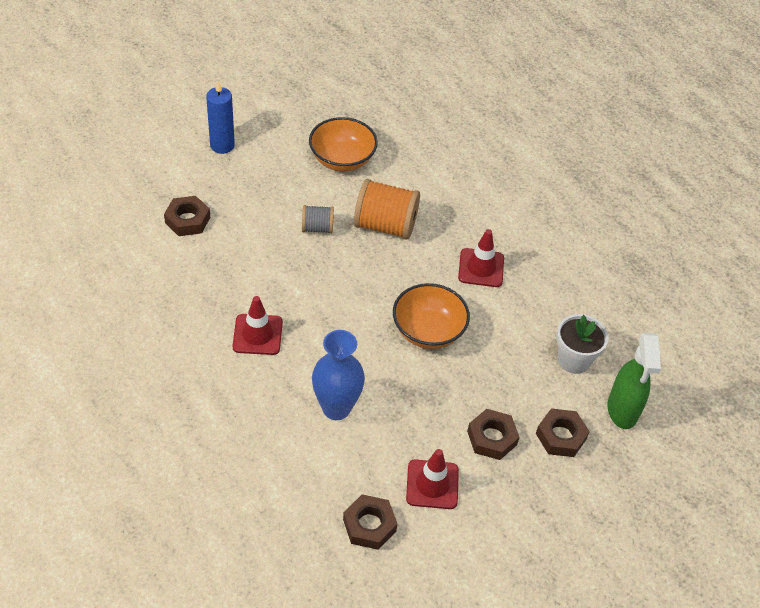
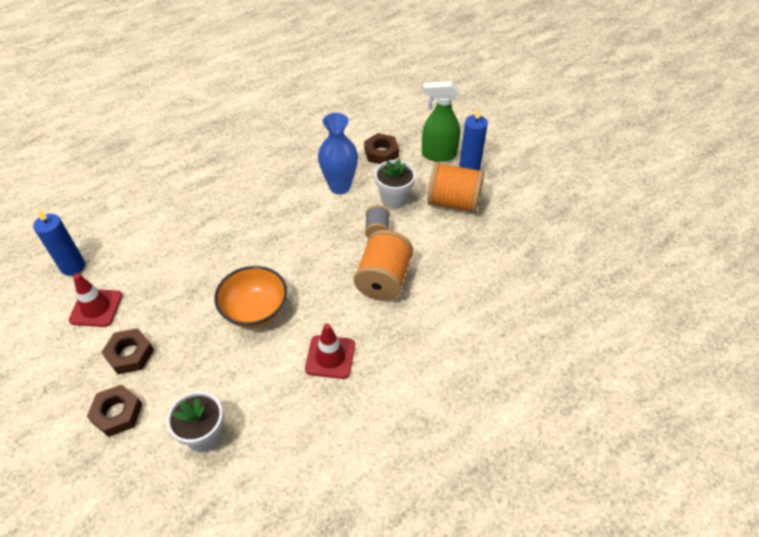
camera: 95 degrees right, 0 degrees up
red traffic cone [233,296,283,355] -> none
orange bowl [309,117,378,172] -> none
blue vase [312,330,365,420] -> blue vase moved to [318,113,358,194]
brown nut [343,494,397,550] -> blue candle [33,209,85,276]
green spray bottle [608,333,661,429] -> green spray bottle moved to [422,81,460,162]
none -> white flower pot [375,159,416,209]
none -> orange spool [427,162,484,213]

